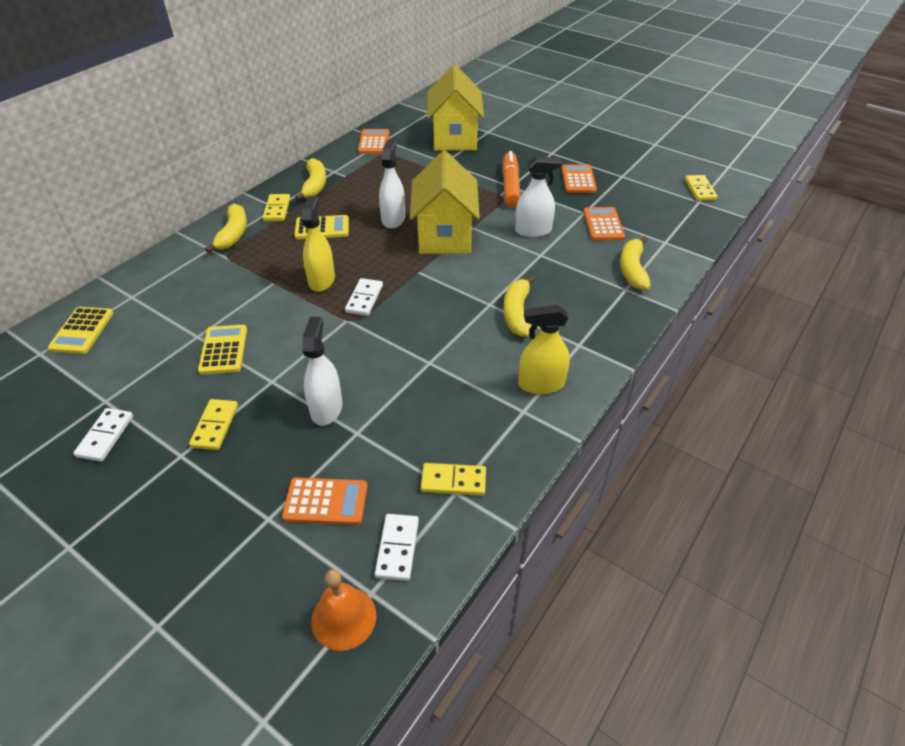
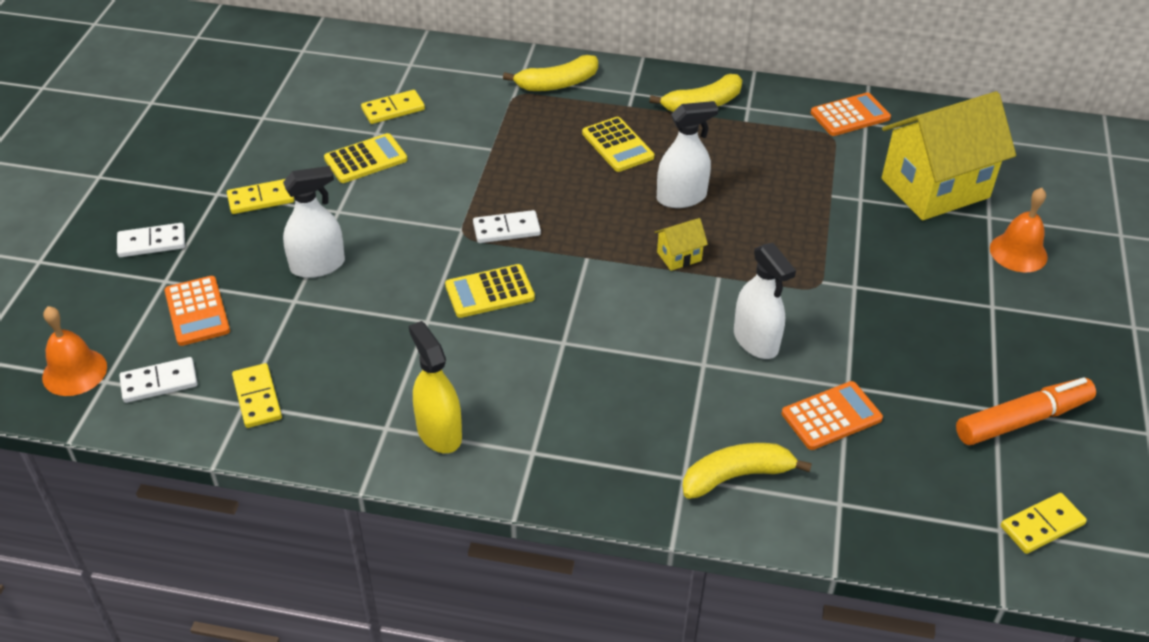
camera: 65 degrees right, 0 degrees up
yellow calculator [48,307,114,354] -> yellow calculator moved to [445,264,535,318]
white domino [73,408,133,462] -> white domino moved to [117,223,185,257]
yellow domino [262,194,290,221] -> yellow domino moved to [361,90,425,124]
yellow spray bottle [302,196,335,292] -> none
yellow house [410,151,480,254] -> yellow house [655,218,708,271], size x0.40
orange marker [502,151,521,208] -> orange marker moved to [956,377,1096,445]
yellow banana [503,276,535,337] -> none
orange calculator [562,164,597,193] -> none
none -> orange bell [990,188,1048,272]

